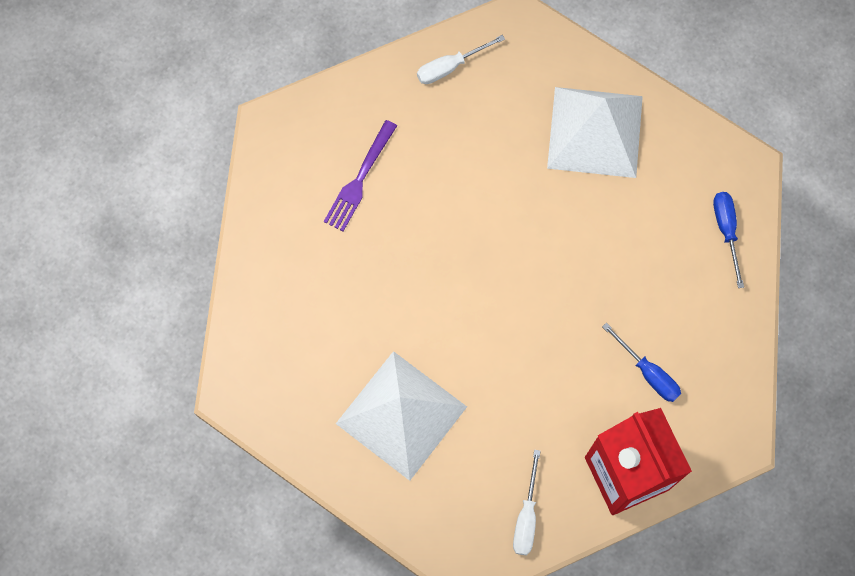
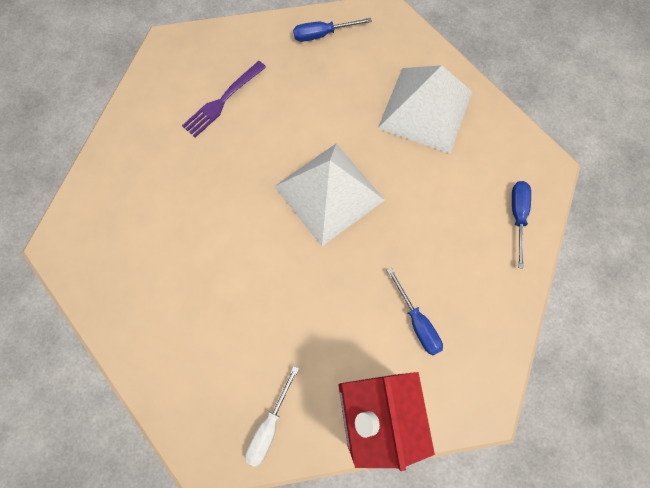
camera: 15 degrees right, 0 degrees up
white pyramid [336,351,467,481] -> white pyramid moved to [274,143,385,246]
white screwdriver [417,35,505,84] -> blue screwdriver [293,18,372,42]

